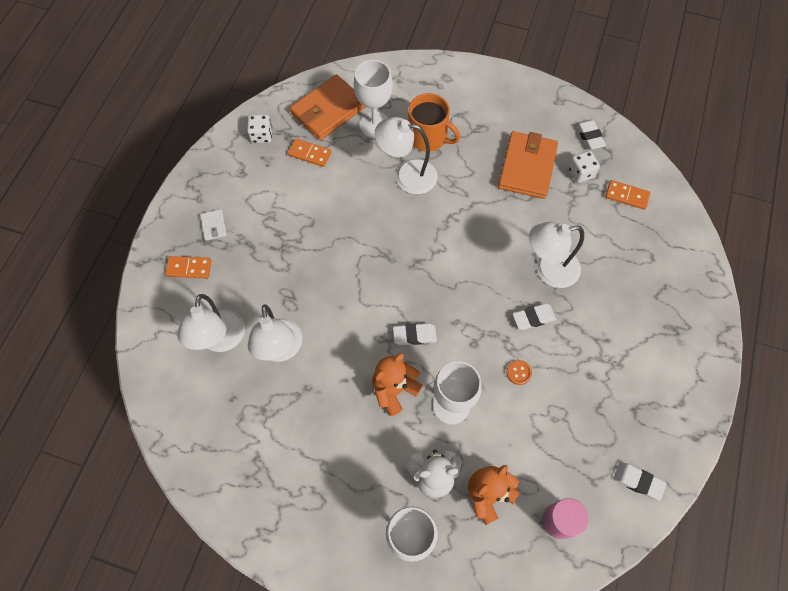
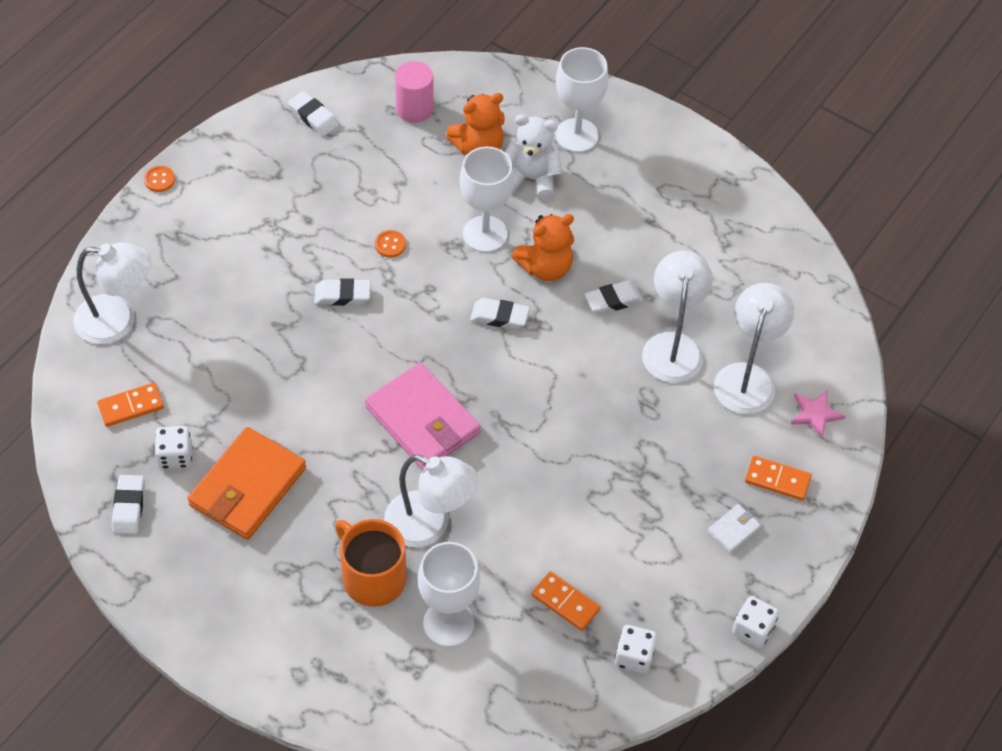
camera: 165 degrees left, 10 degrees down
white wallet [200,209,227,241] -> white wallet turned 45 degrees clockwise [707,504,761,553]
orange wallet [290,74,365,140] -> none
white lamp [529,222,584,288] -> white lamp moved to [73,242,151,344]
orange domino [605,180,650,210] -> orange domino turned 60 degrees counterclockwise [97,383,164,427]
none -> orange button [144,166,175,192]
none -> pink wallet [365,363,481,470]
none -> white eraser [585,281,643,314]
none -> white dice [732,596,779,648]
none -> pink star [791,390,845,438]

